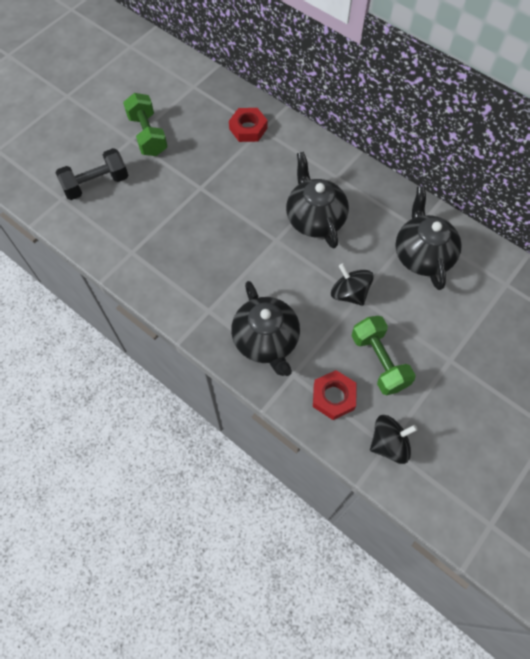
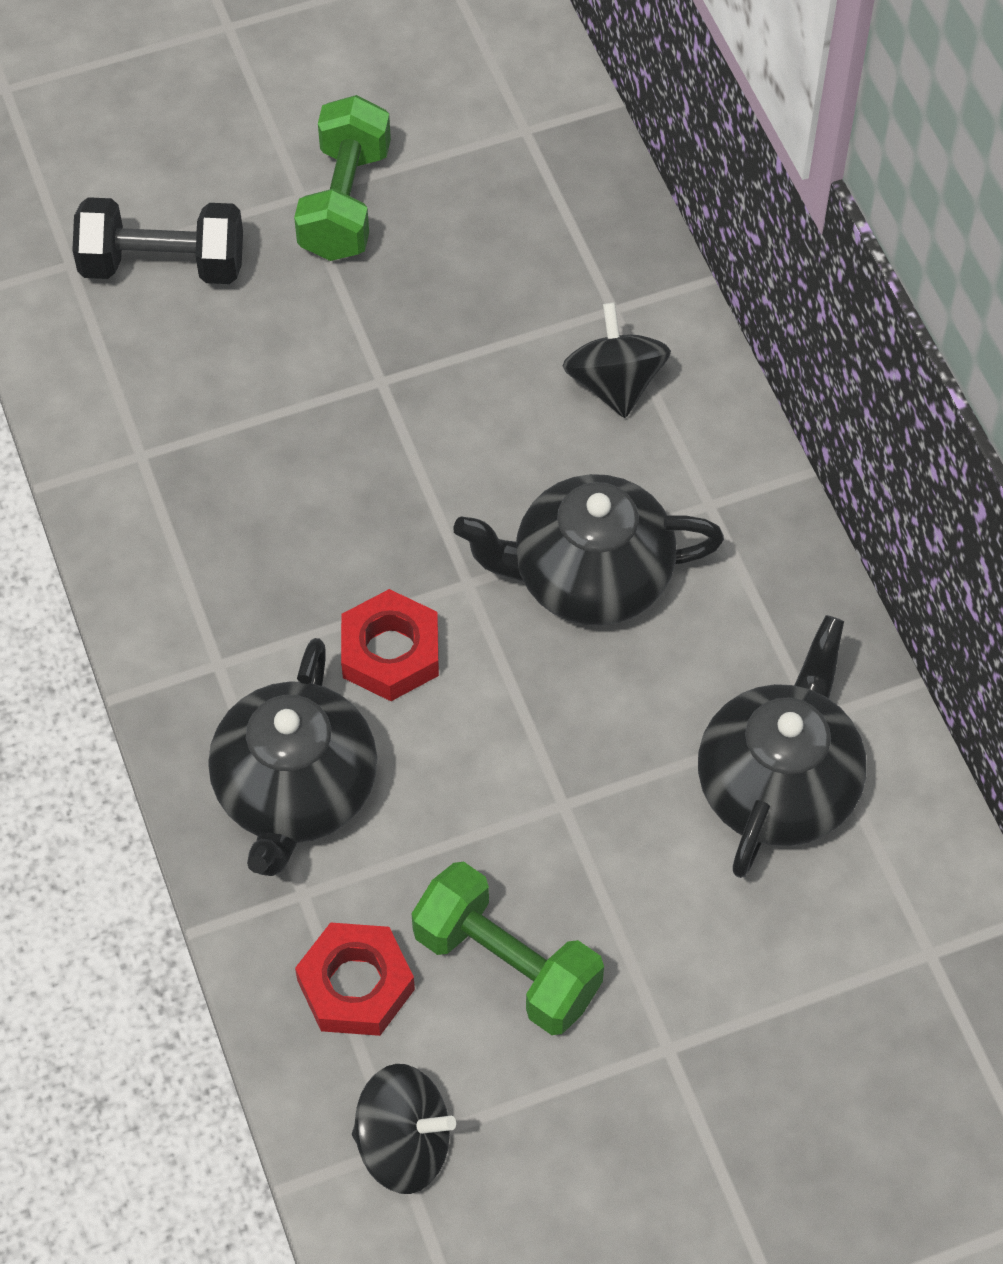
camera: 30 degrees right, 5 degrees down
red nut [229,108,268,142] -> red nut moved to [341,589,439,701]
black teapot [286,152,349,248] -> black teapot turned 105 degrees counterclockwise [453,474,724,626]
black spinning top [331,263,374,306] -> black spinning top moved to [563,303,671,418]
green dumbbell [351,316,416,396] -> green dumbbell turned 60 degrees counterclockwise [412,862,604,1035]

